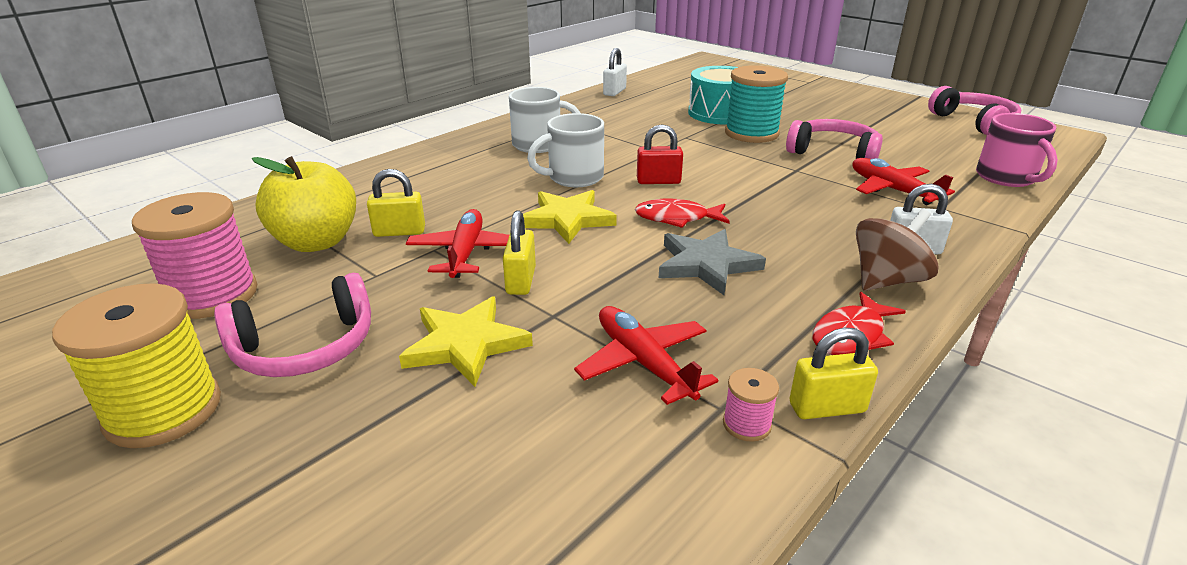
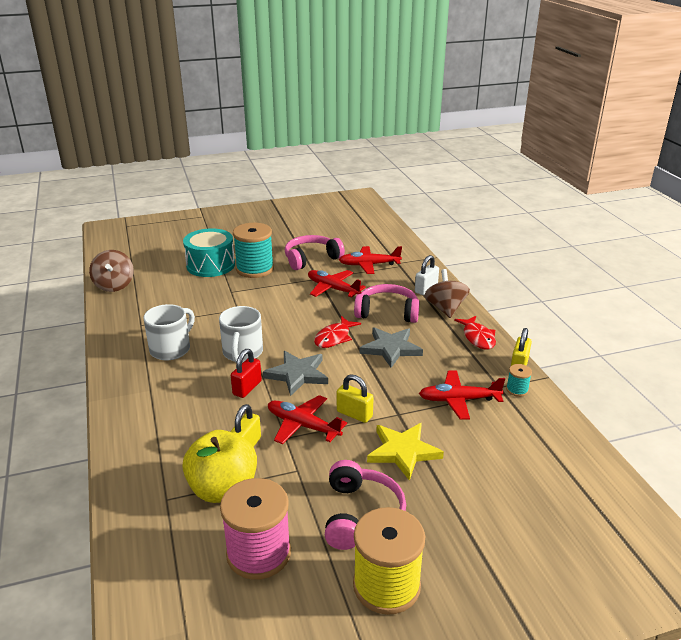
camera: 60 degrees left, 0 degrees up
yellow star [523,190,617,244] -> grey star [263,351,328,396]
white padlock [603,48,627,96] -> brown spinning top [89,250,134,292]
red padlock [637,124,683,184] -> red padlock moved to [231,349,262,398]
pink spool [723,368,779,442] -> turquoise spool [506,364,532,397]
pink headphones [928,86,1021,135] -> pink headphones moved to [354,284,419,323]
pink mug [976,113,1058,187] -> none
none -> red plane [308,270,366,297]

